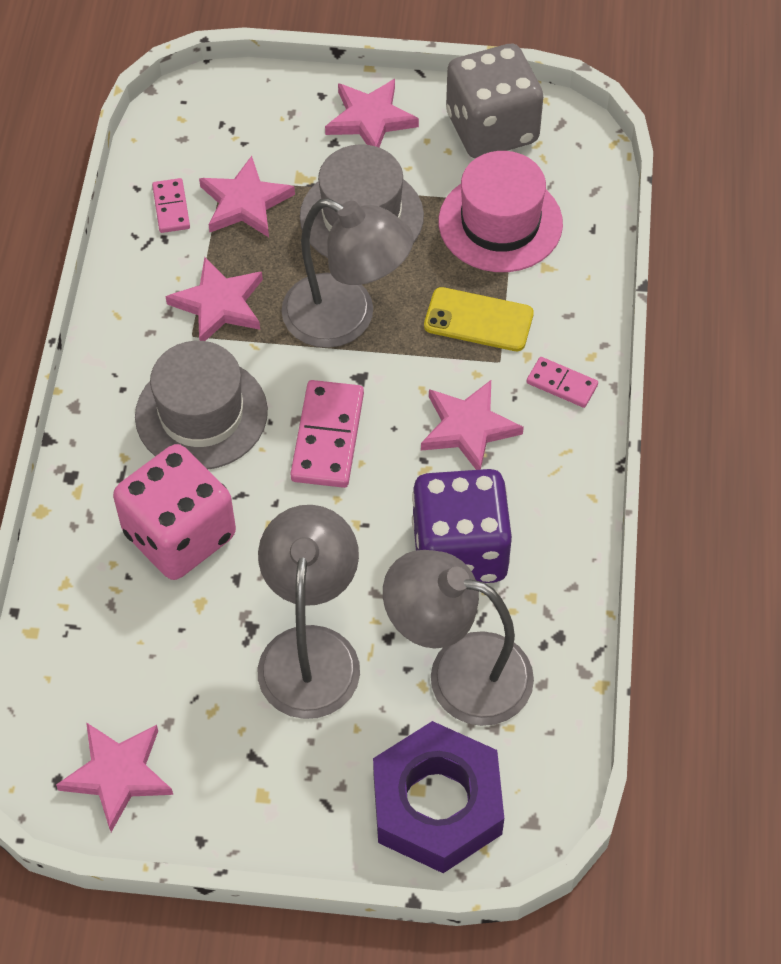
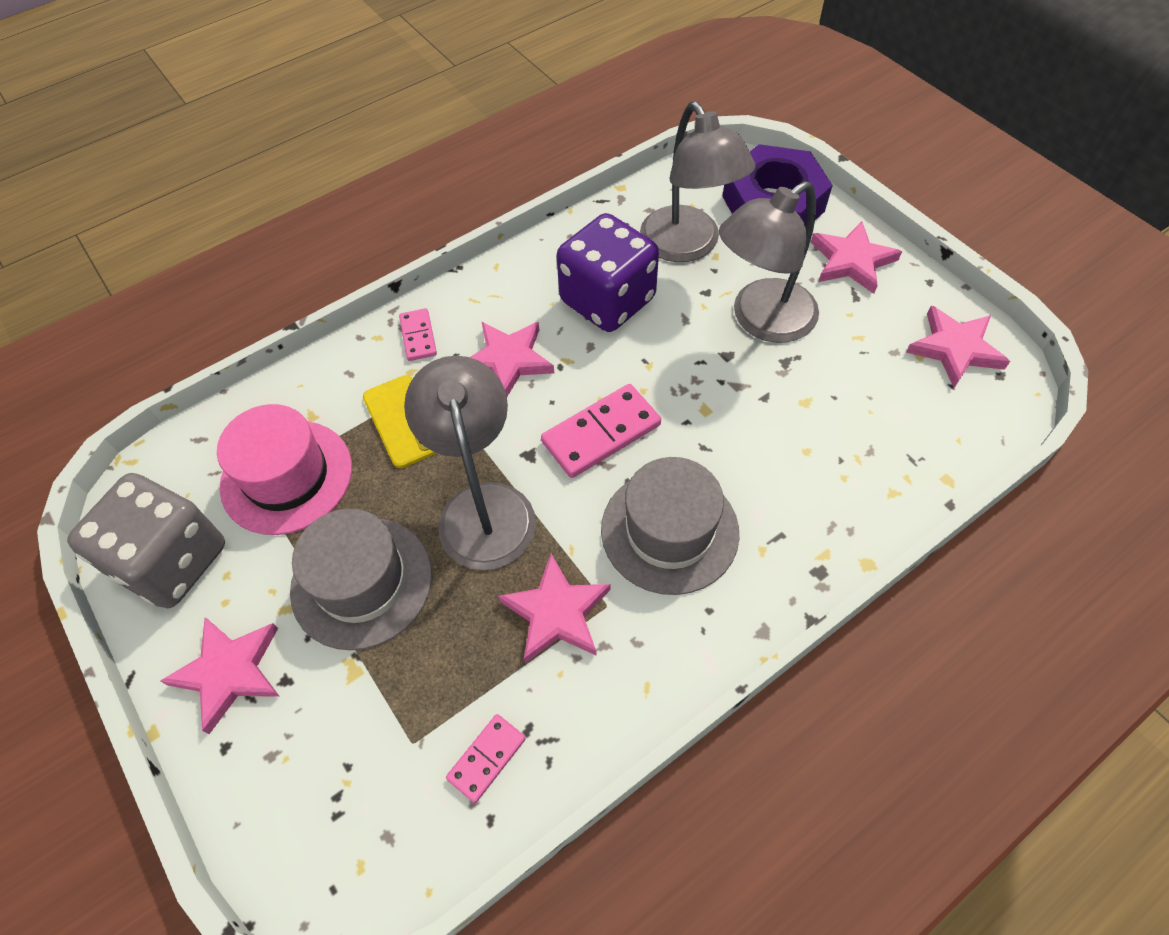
camera: 130 degrees left, 0 degrees up
pink dice [113,444,236,580] -> none
pink star [199,156,295,237] -> pink star moved to [811,221,902,294]

